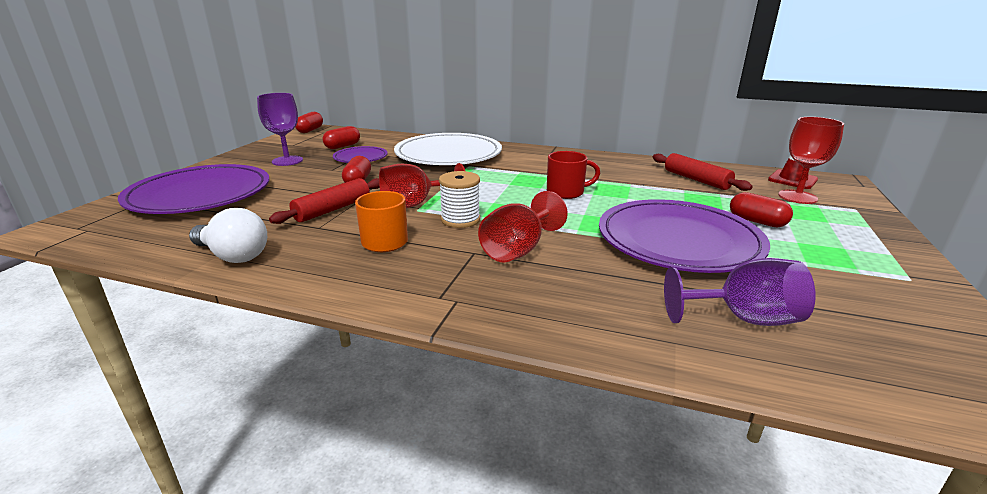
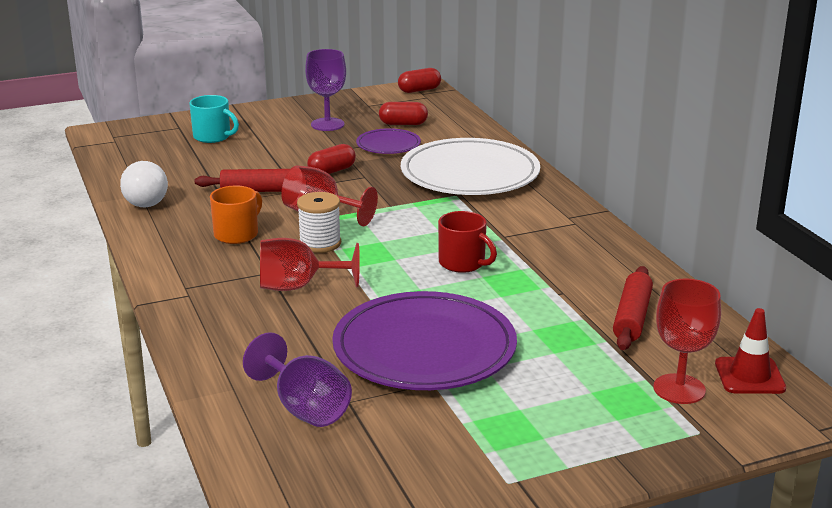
camera: 50 degrees right, 0 degrees up
purple plate [118,164,270,214] -> turquoise mug [189,95,239,143]
red capsule [730,192,793,227] -> none

